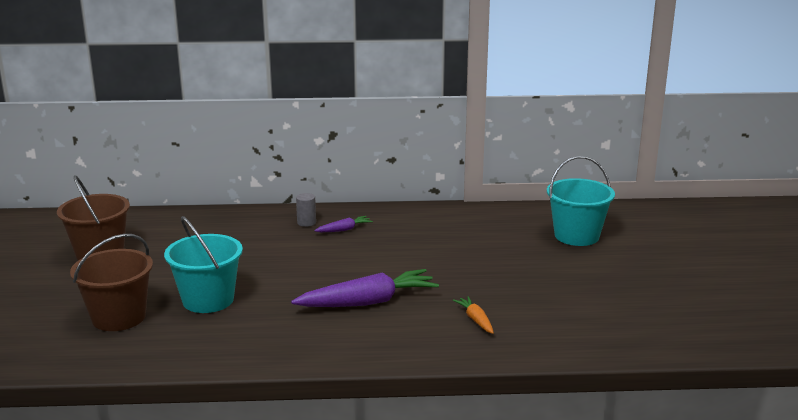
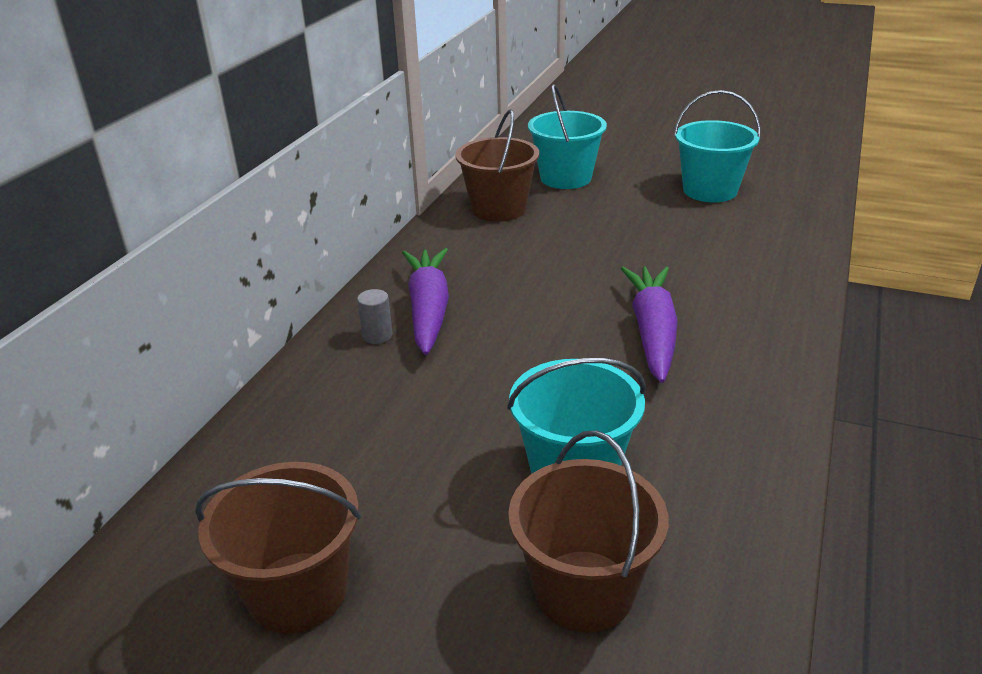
camera: 65 degrees left, 10 degrees up
purple carrot [314,216,373,232] -> purple carrot [402,248,449,355], size x2.10
orange carrot [453,296,494,334] -> none
none -> brown bucket [455,109,539,222]
none -> turquoise bucket [674,90,761,202]

